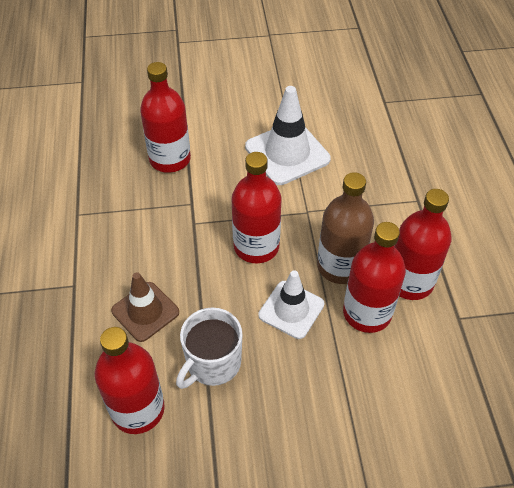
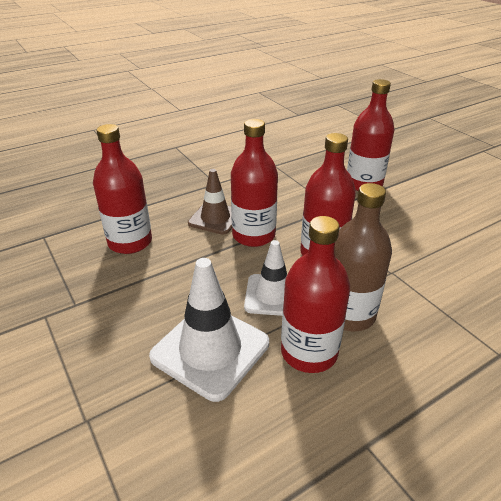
camera: 65 degrees right, 15 degrees down
white mug [176,307,243,389] -> none
white traffic cone [245,86,331,185] -> white traffic cone moved to [149,258,269,402]
red bottle [395,189,452,300] -> red bottle moved to [231,119,278,247]

